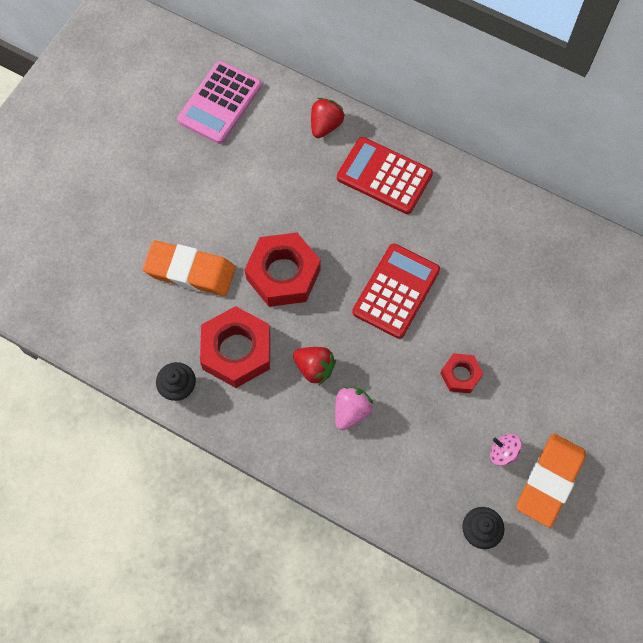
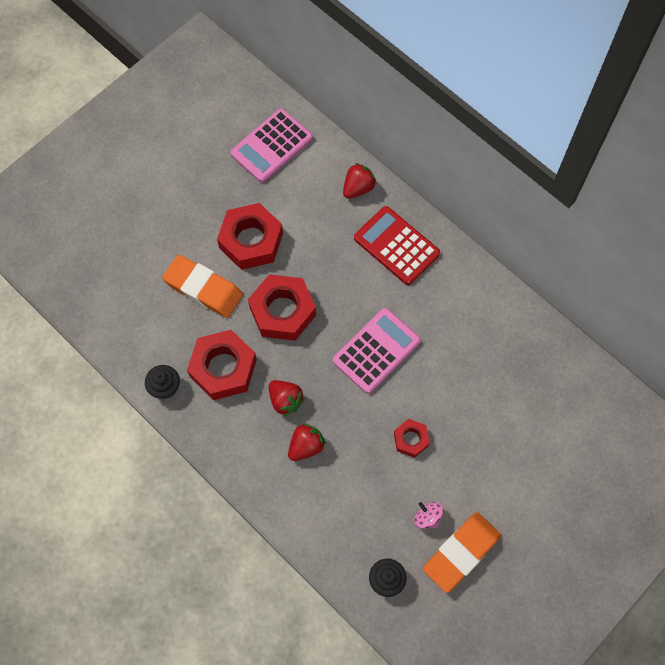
camera: 15 degrees right, 0 degrees up
pink strawberry [335,386,373,430] -> red strawberry [288,423,326,461]
red calculator [352,243,440,339] -> pink calculator [333,308,421,394]
none -> red nut [217,203,283,270]

